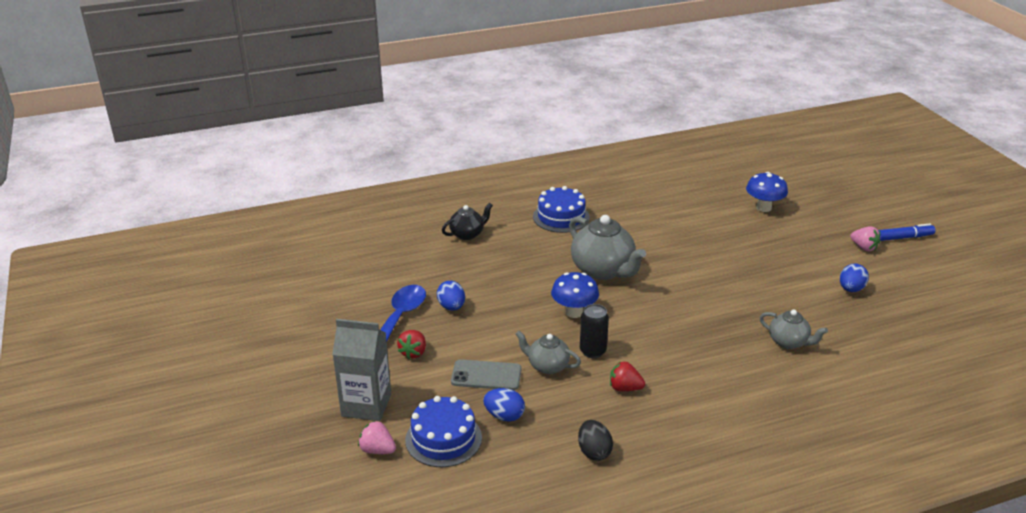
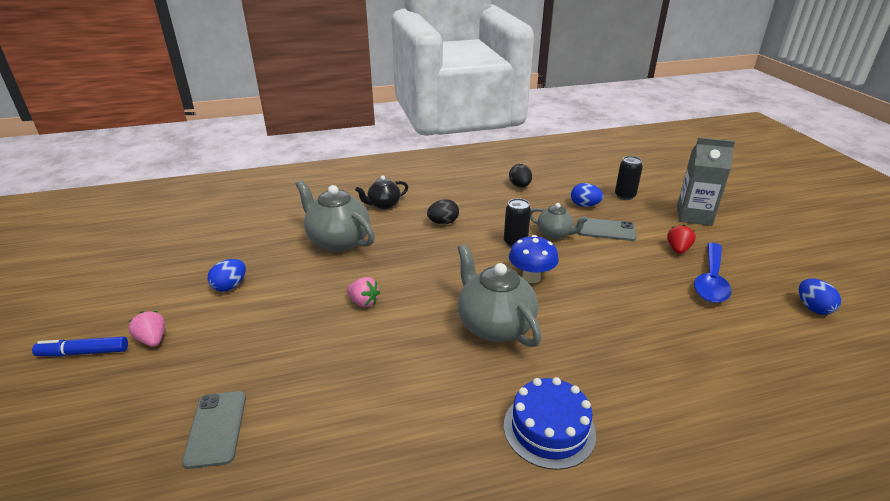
camera: 175 degrees left, 0 degrees up
pink strawberry [358,421,396,454] -> pink strawberry moved to [347,277,380,307]
blue cake [405,396,482,467] -> black can [615,156,643,200]
blue egg [437,281,465,311] -> blue egg moved to [799,279,841,315]
black teapot [442,203,493,240] -> black teapot moved to [355,176,408,209]
red strawberry [610,361,645,391] -> none
blue mushroom [746,172,788,212] -> grey phone [182,391,246,469]
grey teapot [759,310,828,349] -> grey teapot [296,180,375,252], size x1.76
none -> black egg [427,199,459,224]

